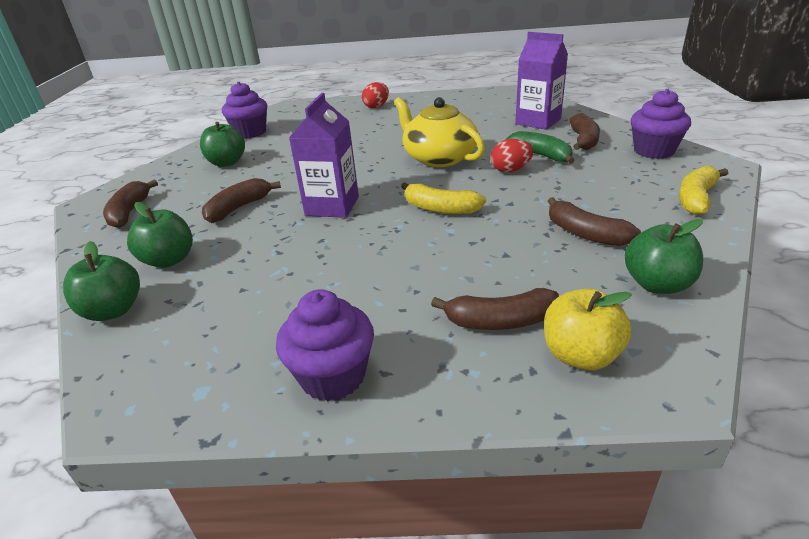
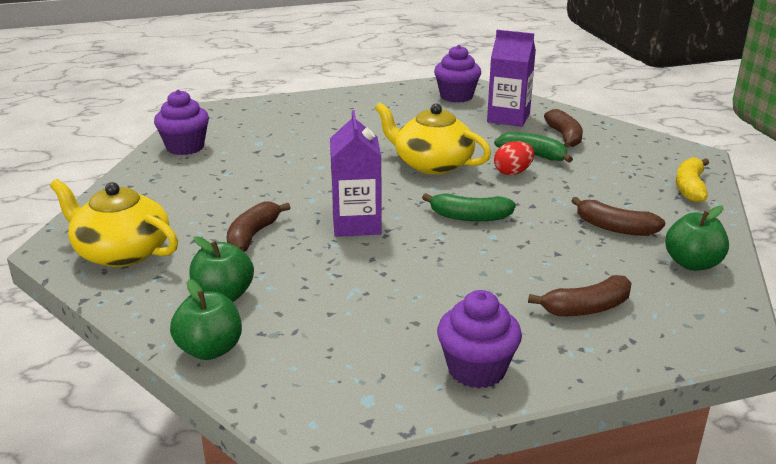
camera: 20 degrees left, 5 degrees down
brown banana [103,180,158,228] -> yellow teapot [50,179,178,267]
green apple [200,122,245,167] -> none
red egg [362,82,389,108] -> none
yellow banana [401,182,486,214] -> green banana [422,193,516,221]
yellow apple [544,289,632,370] -> none
purple cupcake [631,89,691,159] -> purple cupcake moved to [434,45,481,103]

